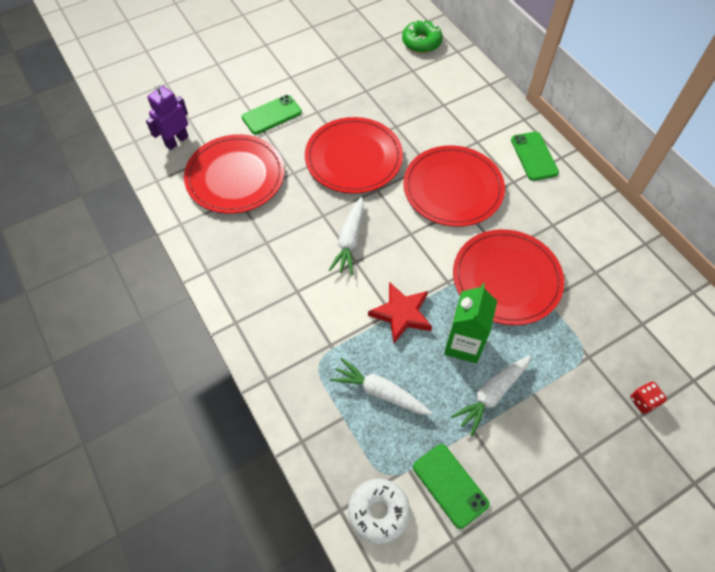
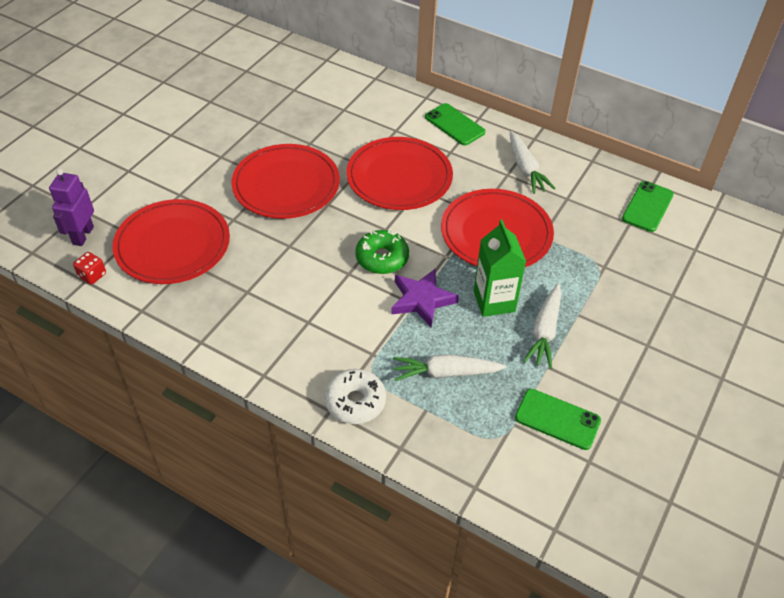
camera: 30 degrees left, 10 degrees down
green phone [242,95,302,134] -> green phone moved to [622,181,674,232]
white carrot [329,197,364,275] -> white carrot moved to [510,131,556,194]
white donut [348,479,410,544] -> white donut moved to [324,369,386,424]
red star [368,282,432,343] -> purple star [391,269,459,327]
green donut [402,19,443,53] -> green donut moved to [355,229,409,274]
red dice [630,381,667,414] -> red dice moved to [73,252,106,284]

